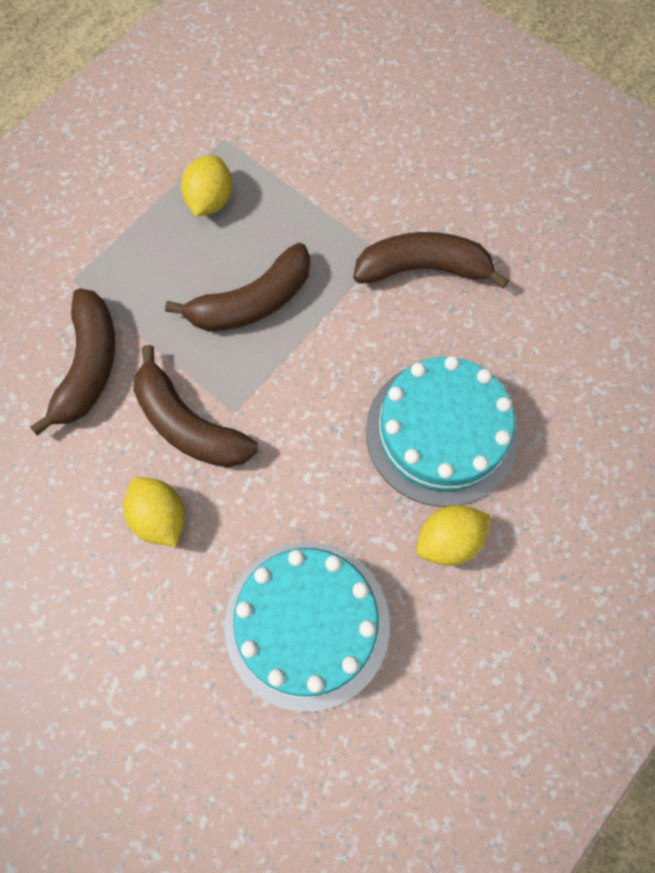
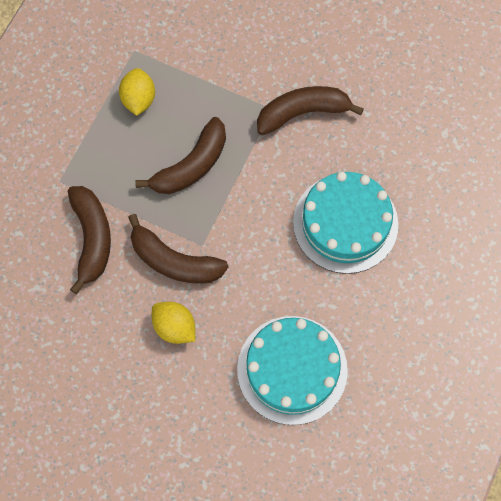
camera: 15 degrees left, 0 degrees up
yellow lemon [416,505,491,566] -> none

